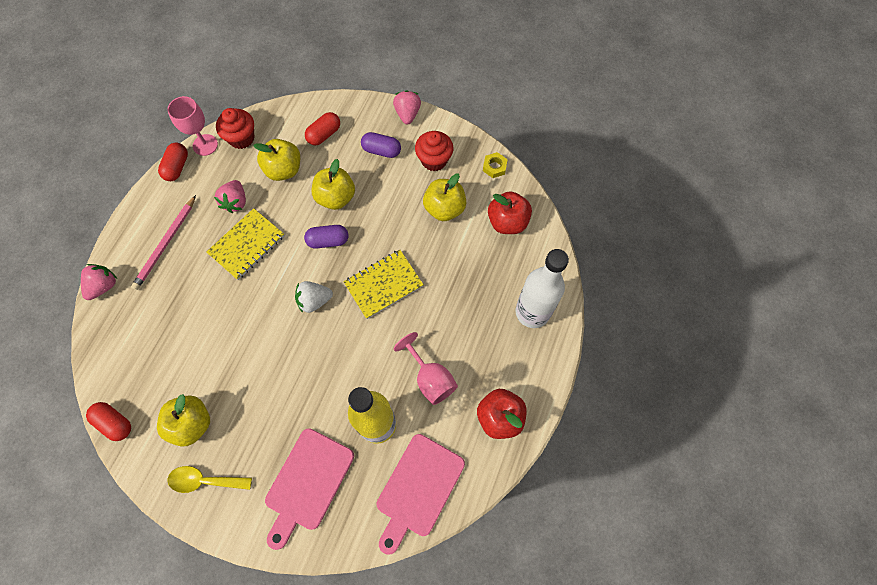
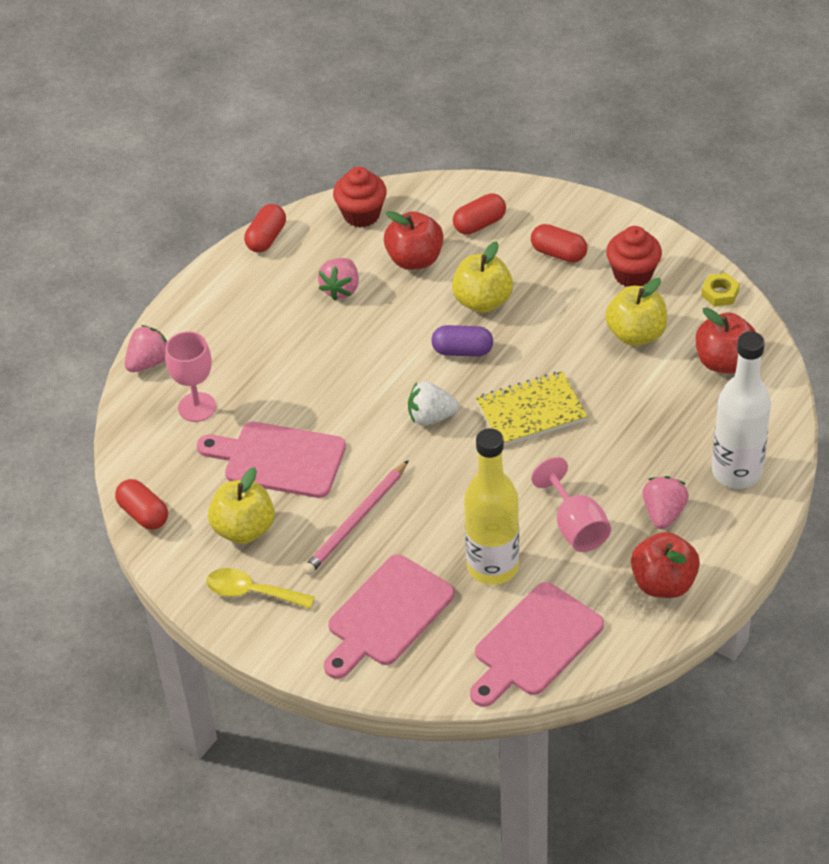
camera: 15 degrees right, 20 degrees down
pink pencil [131,195,196,290] -> pink pencil moved to [303,460,409,575]
pink goblet [168,96,218,156] -> pink goblet moved to [165,331,216,422]
yellow notebook [206,208,285,280] -> none
yellow apple [253,139,300,181] -> red apple [384,211,444,270]
purple capsule [361,132,401,158] -> red capsule [531,224,587,263]
pink strawberry [393,90,421,125] -> pink strawberry moved to [642,476,689,529]
none -> pink cutting board [197,422,346,498]

